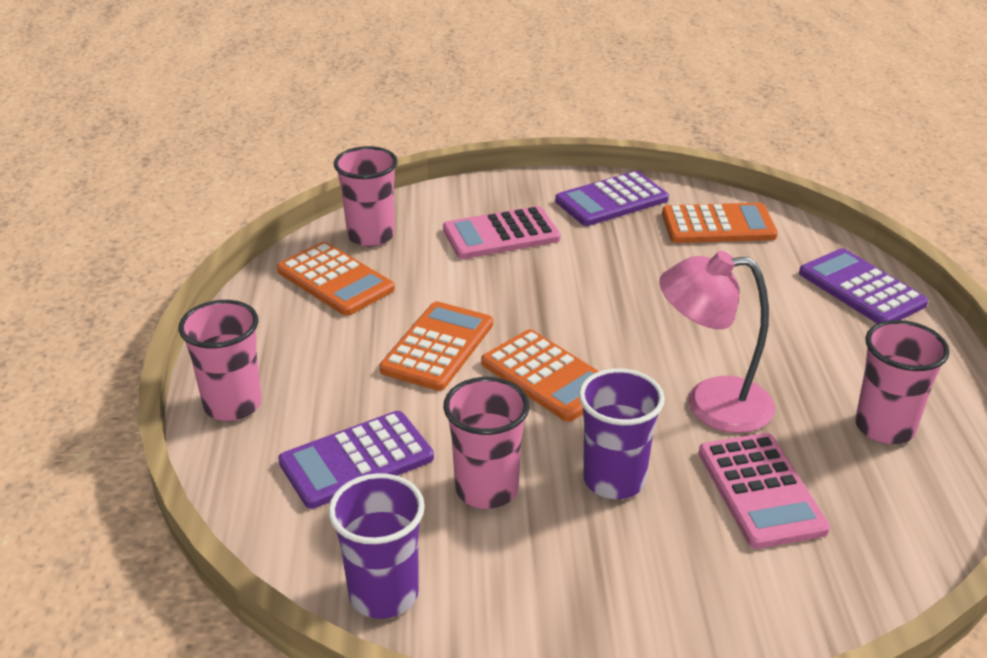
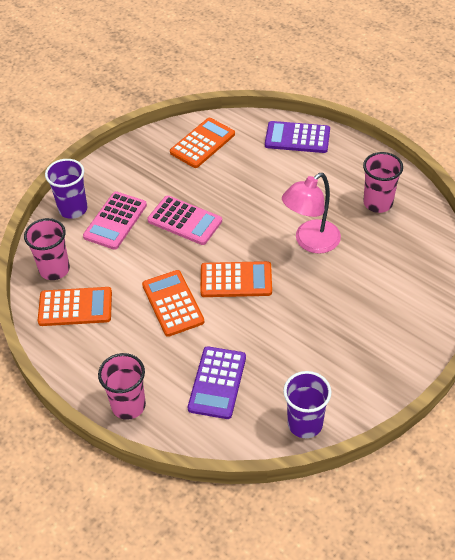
camera: 45 degrees left, 15 degrees up
pink cup [443,377,530,509] -> none
purple calculator [555,171,669,226] -> none
purple cup [579,368,665,499] -> purple cup moved to [45,159,88,219]
pink calculator [699,433,830,549] -> pink calculator moved to [147,196,222,245]

